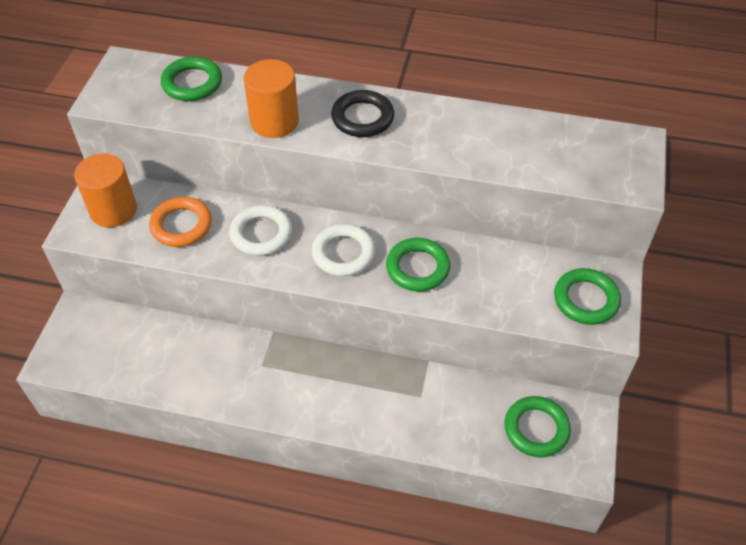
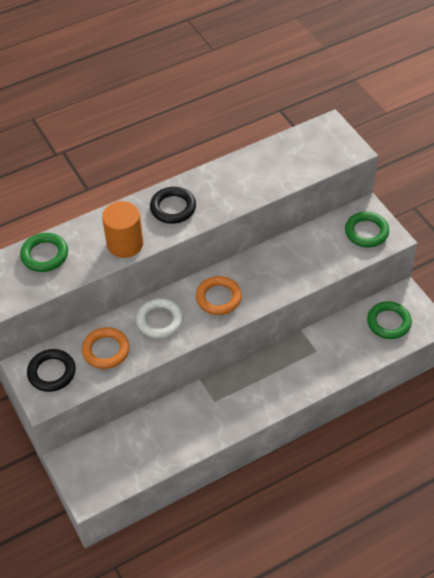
camera: 40 degrees left, 0 degrees up
orange cylinder [74,154,137,227] -> black ring [27,349,76,392]
white ring [312,224,375,277] -> orange ring [196,276,242,315]
green ring [386,238,450,292] -> none

